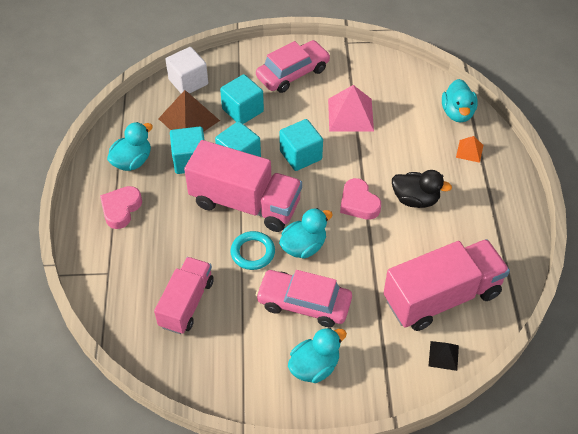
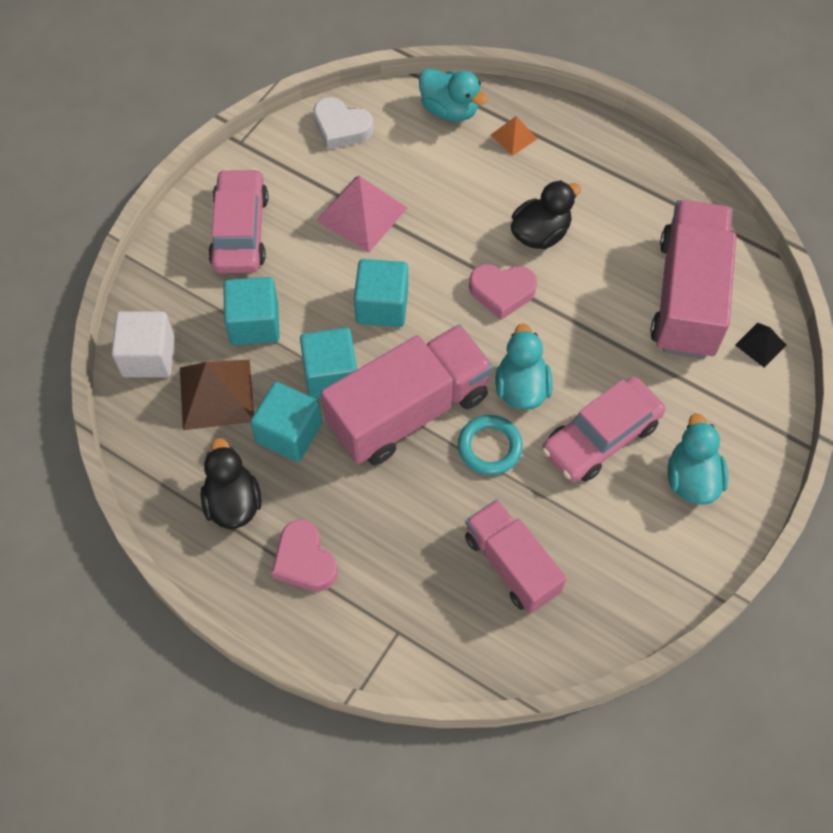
camera: 55 degrees left, 10 degrees up
turquoise duck [107,122,153,171] -> black duck [201,438,262,529]
none -> white heart [313,97,373,149]

